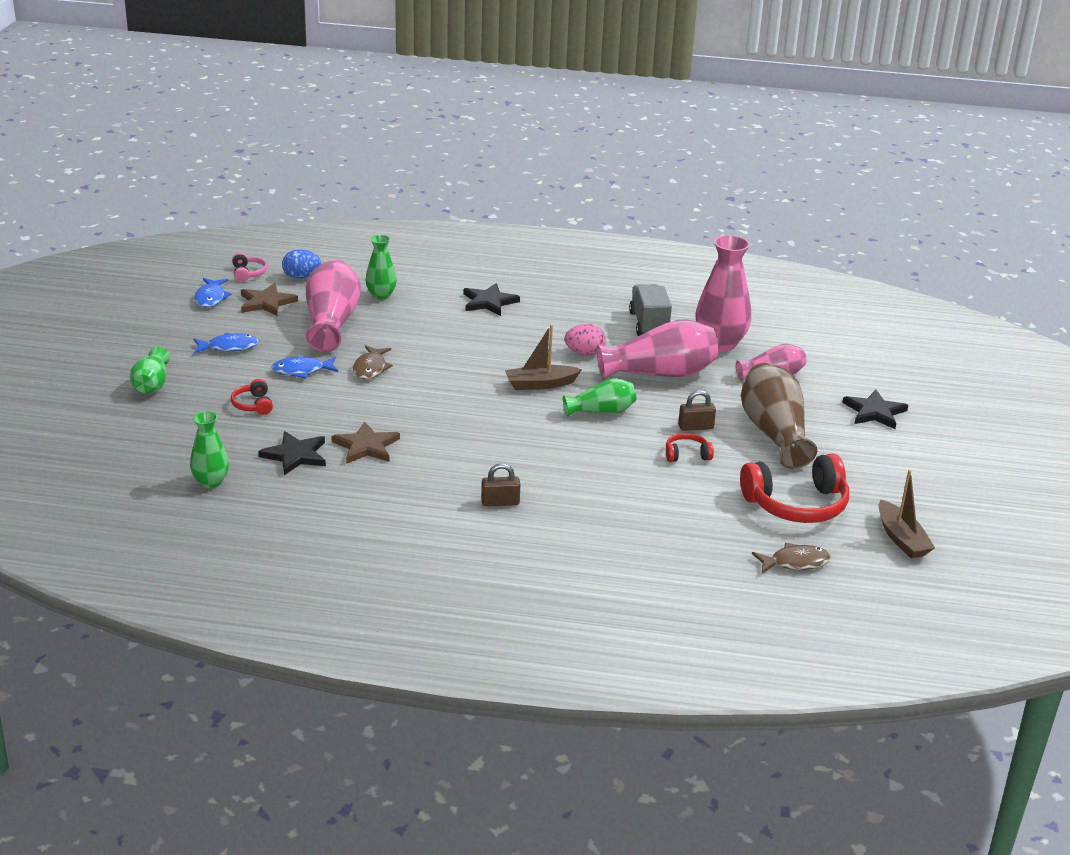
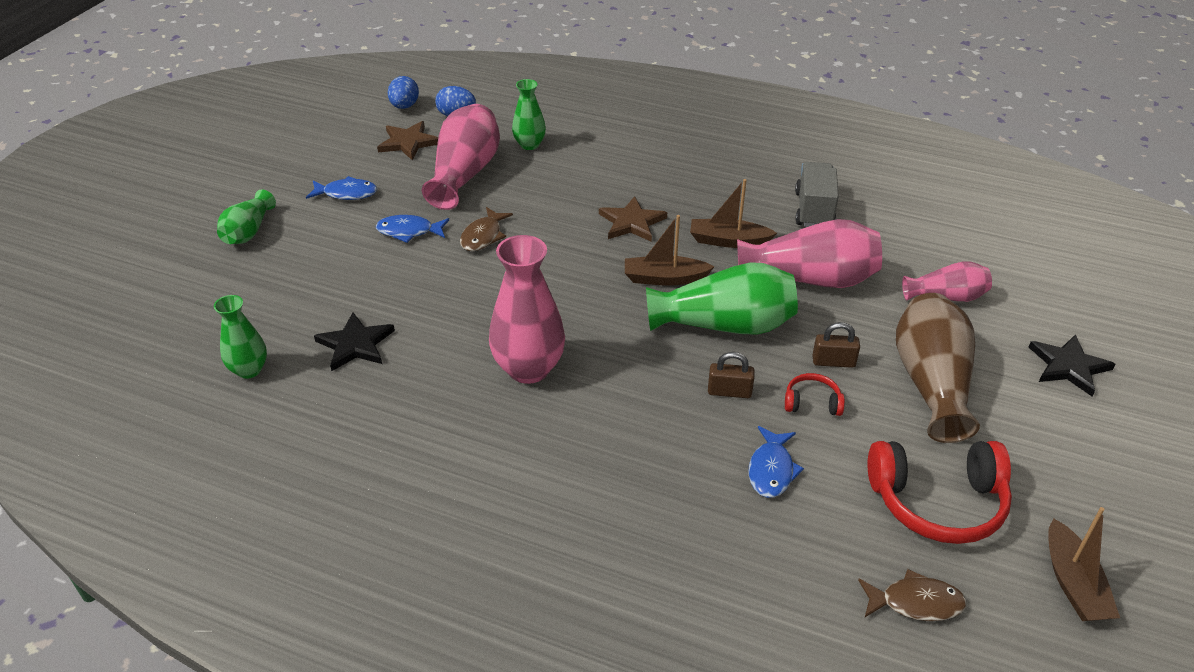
camera: 15 degrees right, 10 degrees up
blue fish [194,278,231,308] -> blue fish moved to [748,426,804,498]
red headphones [231,379,273,415] -> none
pink headphones [232,253,267,282] -> blue egg [388,76,419,109]
brown star [331,422,400,464] -> brown star moved to [599,196,667,242]
black star [464,283,520,316] -> none
brown padlock [481,463,520,506] -> brown padlock moved to [708,352,755,398]
green vase [563,378,636,417] -> green vase [646,262,798,335], size x1.72
pink egg [565,324,606,355] -> brown boat [690,179,777,248]
pink vase [695,235,751,352] -> pink vase moved to [489,235,565,384]

